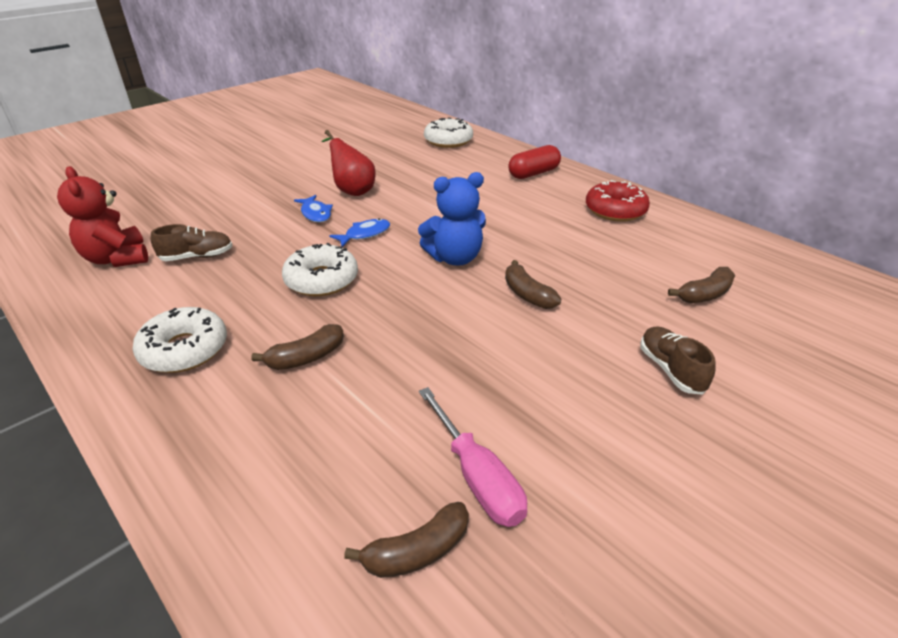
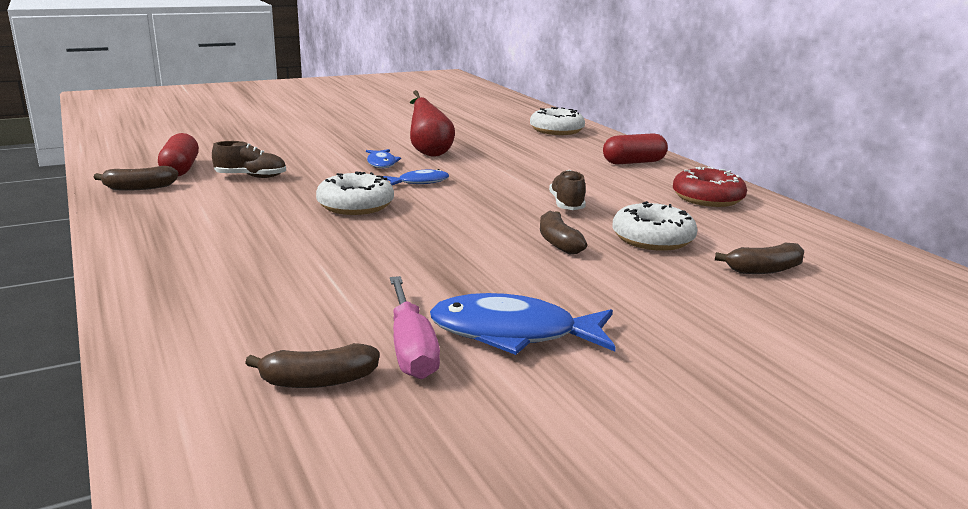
camera: 15 degrees right, 15 degrees down
red teddy bear [57,166,148,267] -> red capsule [158,133,199,176]
white donut [132,307,227,373] -> white donut moved to [612,201,698,251]
brown banana [251,324,344,370] -> brown banana moved to [93,166,178,191]
blue teddy bear [418,172,486,266] -> none
brown shoe [640,327,716,395] -> brown shoe moved to [549,170,586,210]
none -> blue fish [430,293,616,355]

